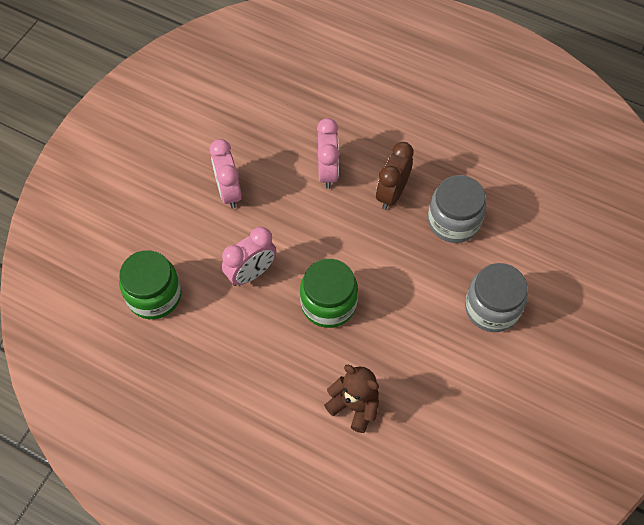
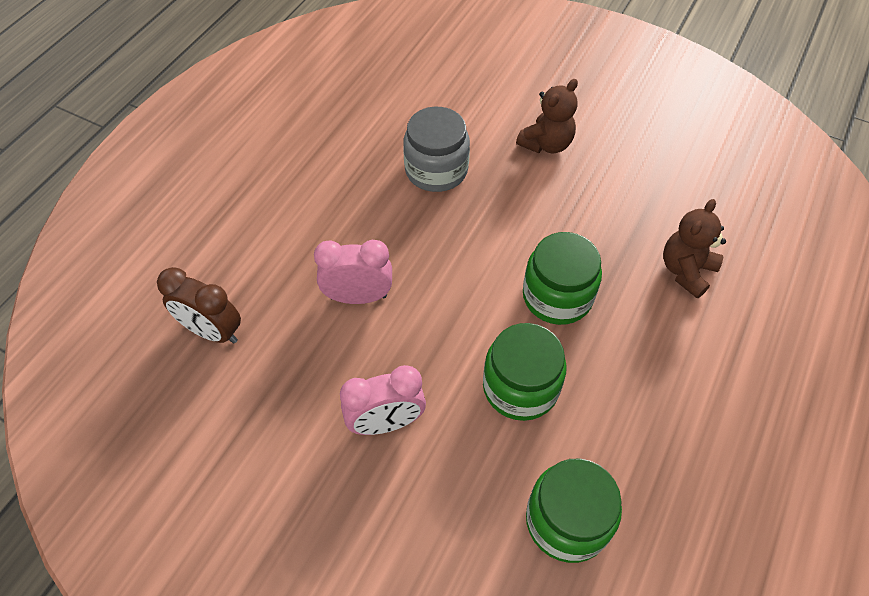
camera: 90 degrees left, 5 degrees down
pink clock [222,227,277,286] -> green jar [483,323,566,421]
brown clock [376,142,414,210] -> brown clock moved to [157,267,241,344]
grey jar [465,263,528,332] -> brown teddy bear [516,79,578,153]

